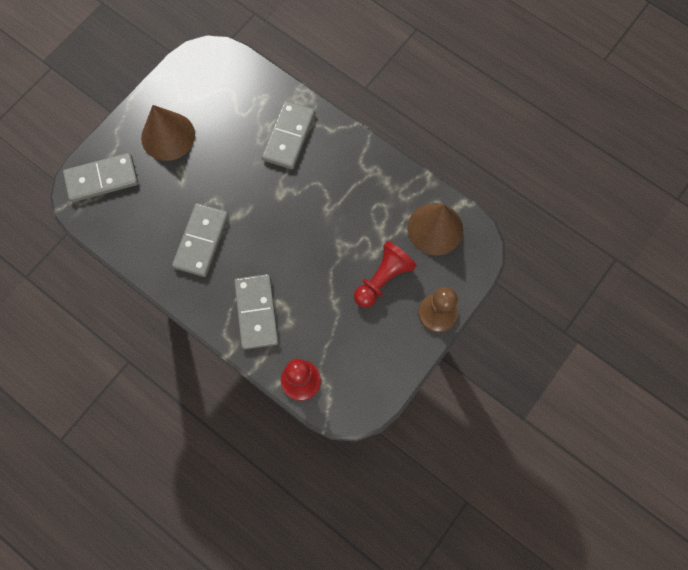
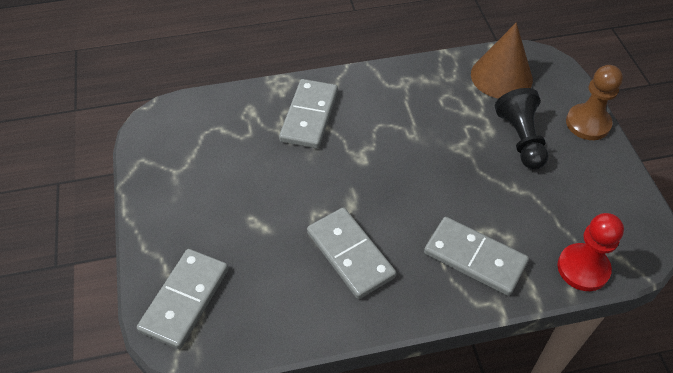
camera: 50 degrees left, 20 degrees down
brown cone [141,105,195,161] -> none
grey domino [262,101,315,169] -> grey domino turned 45 degrees clockwise [279,79,338,149]
red pawn [354,241,417,308] -> black pawn [495,88,549,169]

